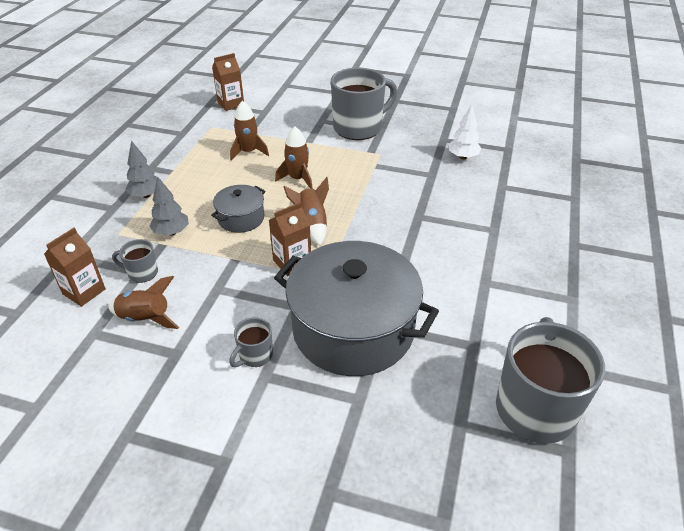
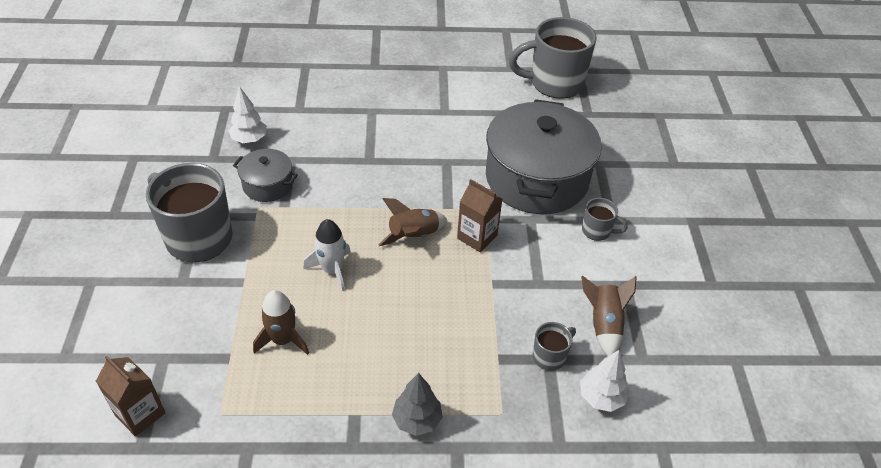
camera: 110 degrees left, 5 degrees up
brown carton [44,228,106,307] -> white tree [580,350,629,412]
grey mug [112,239,158,283] -> grey mug turned 120 degrees counterclockwise [533,322,576,371]
grey tree [149,177,189,236] -> none
grey pot [211,185,265,233] -> grey pot moved to [233,149,298,202]
brown rocket [275,127,313,189] -> white rocket [303,219,351,291]

